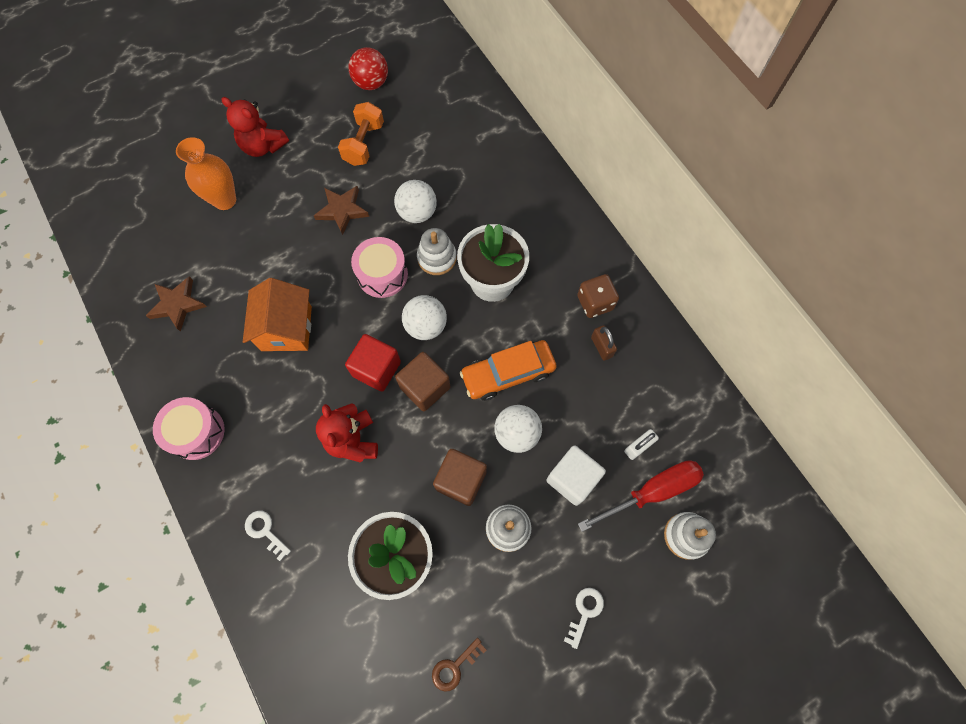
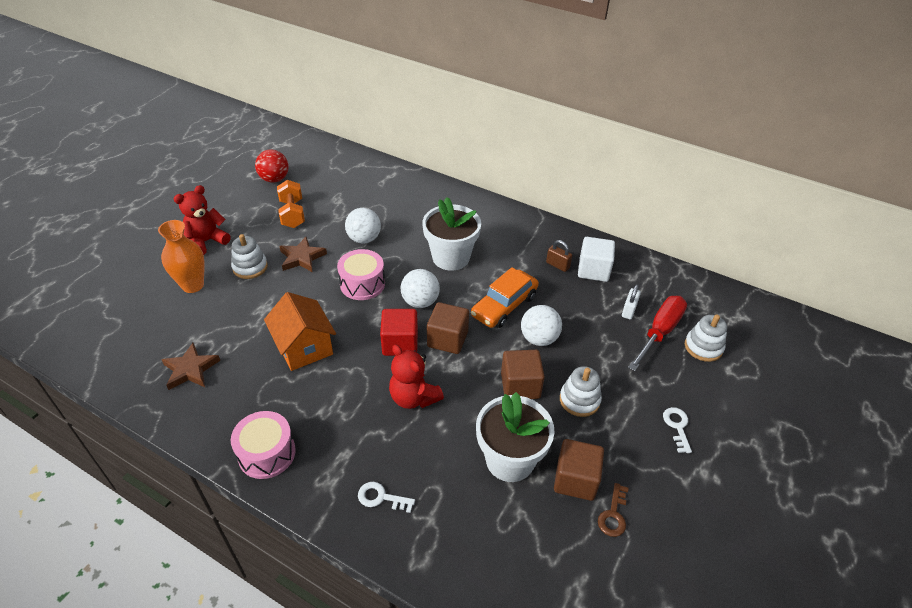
camera: 30 degrees left, 25 degrees down
red teddy bear [221,97,289,157] -> red teddy bear turned 135 degrees clockwise [174,185,231,255]
white stacking toy [417,228,457,275] -> white stacking toy moved to [231,234,268,279]
white cube [546,445,606,506] -> white cube moved to [578,237,615,282]
brown dice [577,274,619,318] -> none
none -> brown cube [554,439,604,501]

